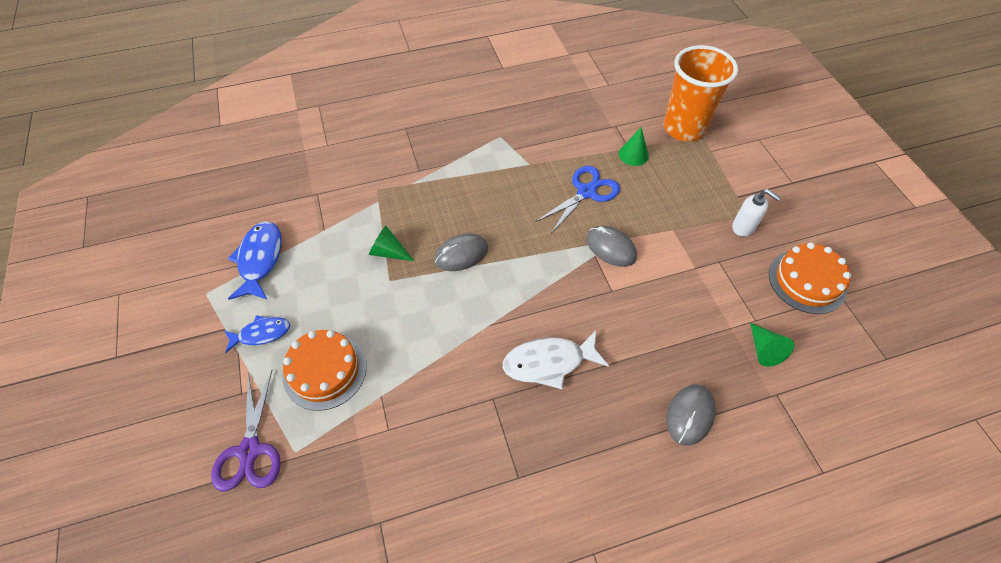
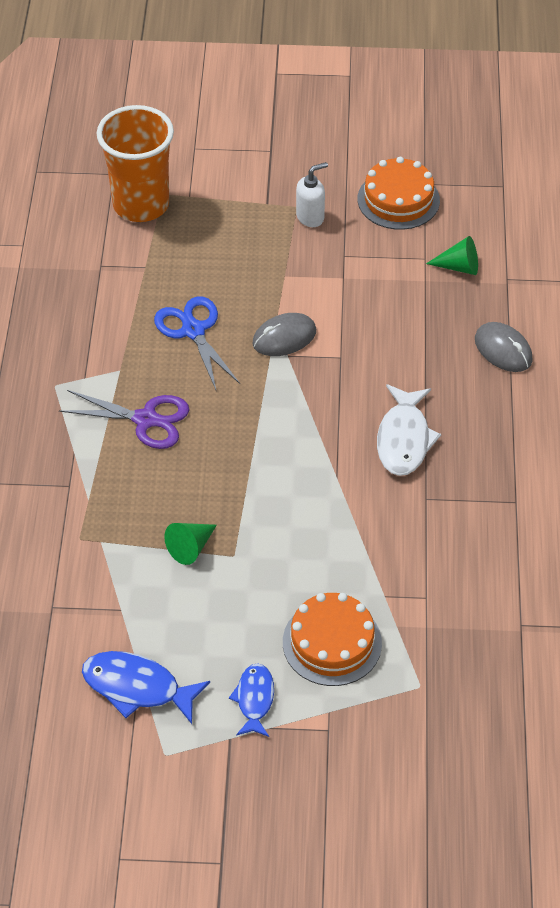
camera: 70 degrees left, 5 degrees down
purple scissors [211,370,281,492] -> purple scissors moved to [59,390,189,449]
grey mouse [434,234,488,271] -> none
green cone [619,127,649,166] -> none

